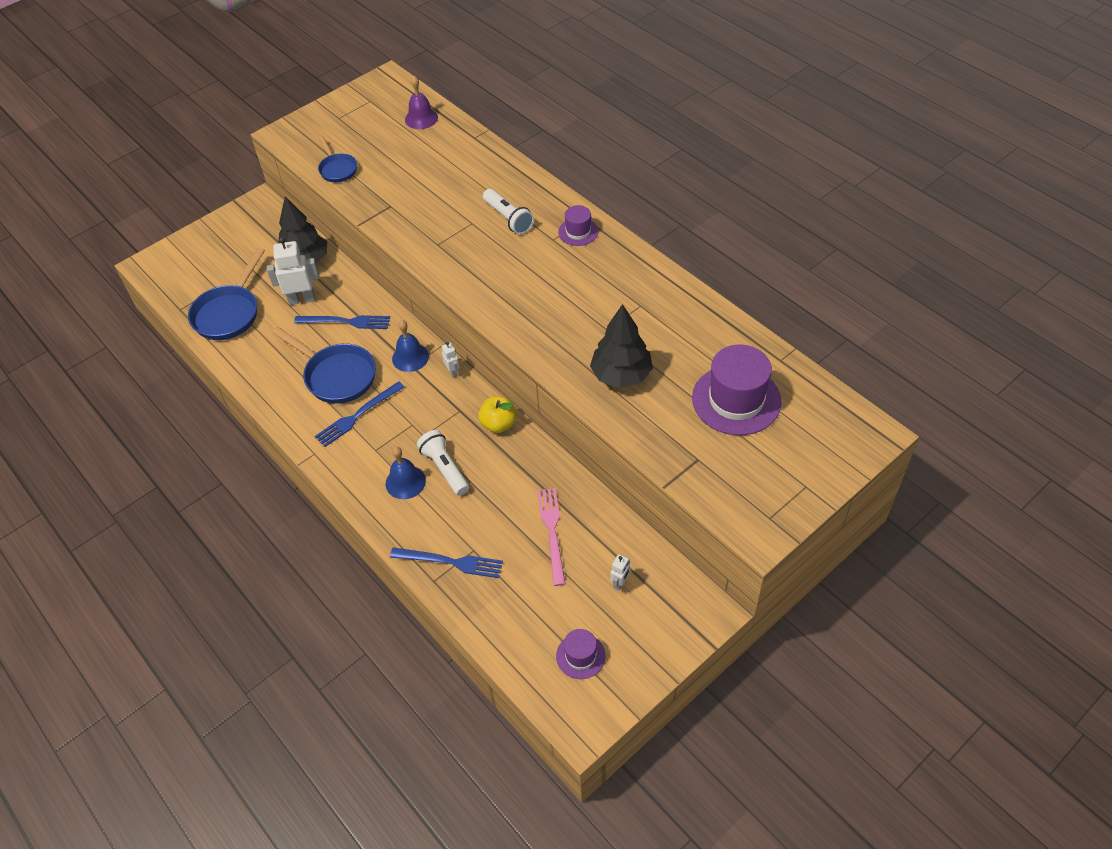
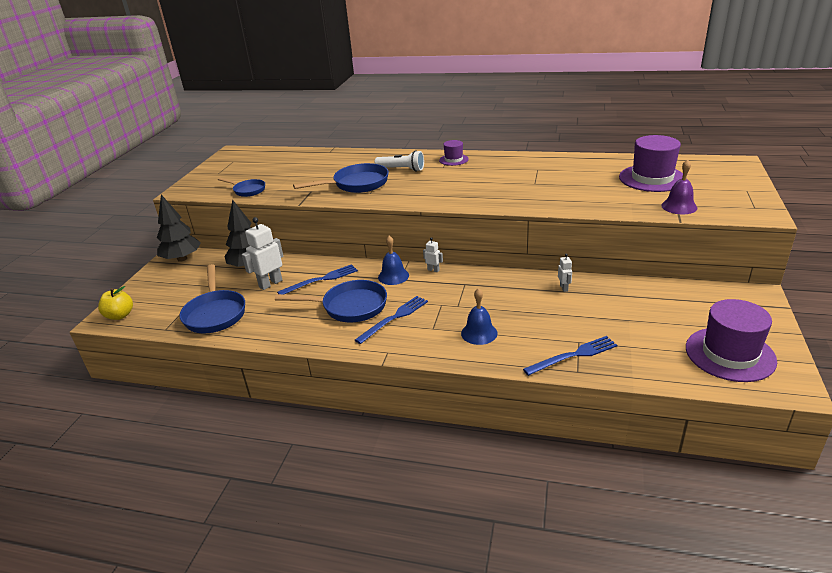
camera: 35 degrees left, 20 degrees down
blue fork [315,381,404,447] -> blue fork turned 150 degrees counterclockwise [355,296,428,344]
purple bell [405,76,438,129] -> purple bell moved to [661,159,697,214]
white flashlight [417,430,469,496] -> none
yellow apple [478,396,516,433] -> yellow apple moved to [98,286,133,320]
pink fork [537,488,565,586] -> none
purple hat [556,629,606,679] -> purple hat [686,299,777,382], size x1.92
black tree [590,304,653,388] -> black tree moved to [157,195,201,262]
white robot [611,554,630,590] -> white robot moved to [558,253,572,292]
none -> blue pan [293,163,389,193]

